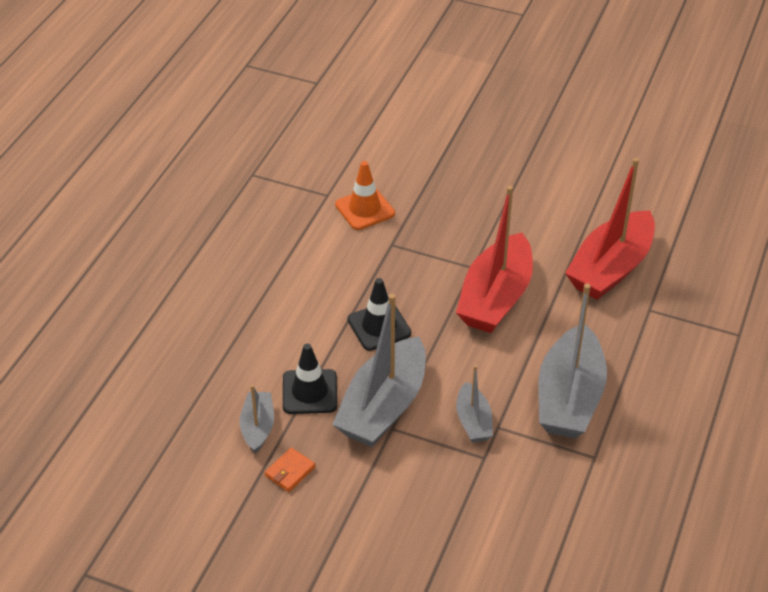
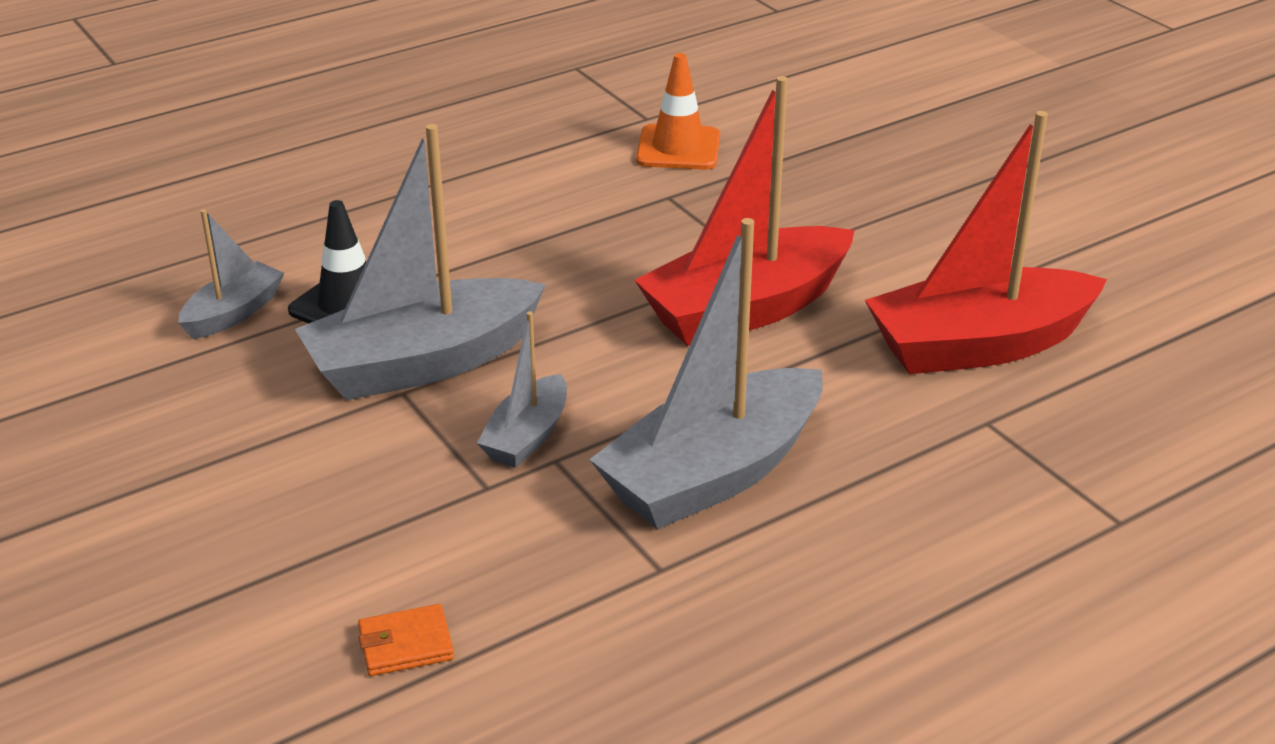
camera: 35 degrees right, 10 degrees down
orange wallet [265,448,315,492] -> orange wallet moved to [358,604,454,676]
black traffic cone [348,278,411,351] -> none

